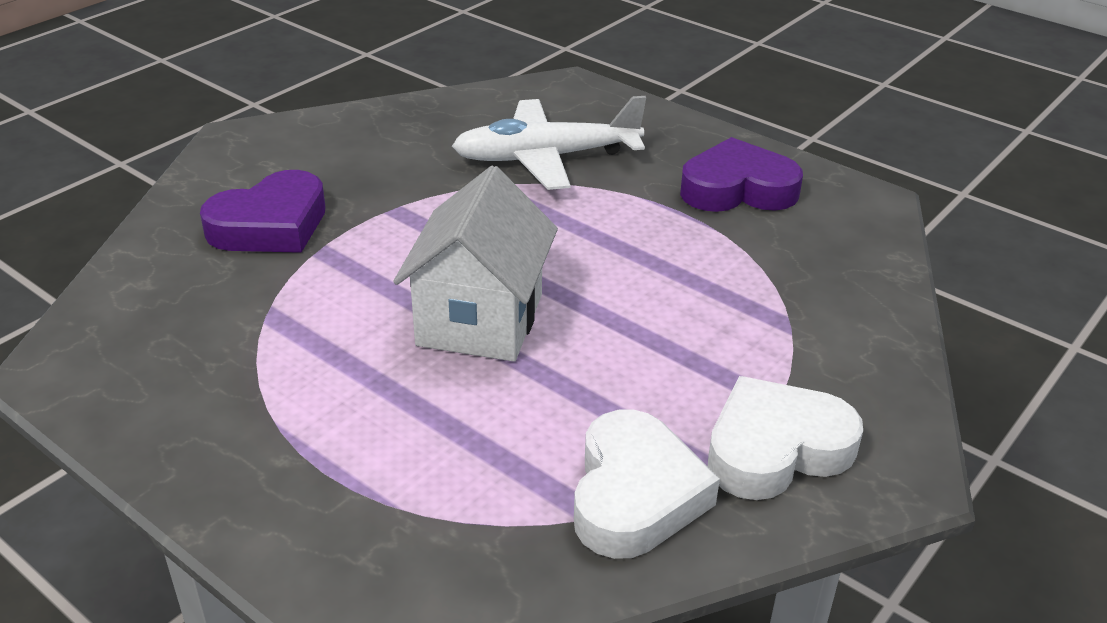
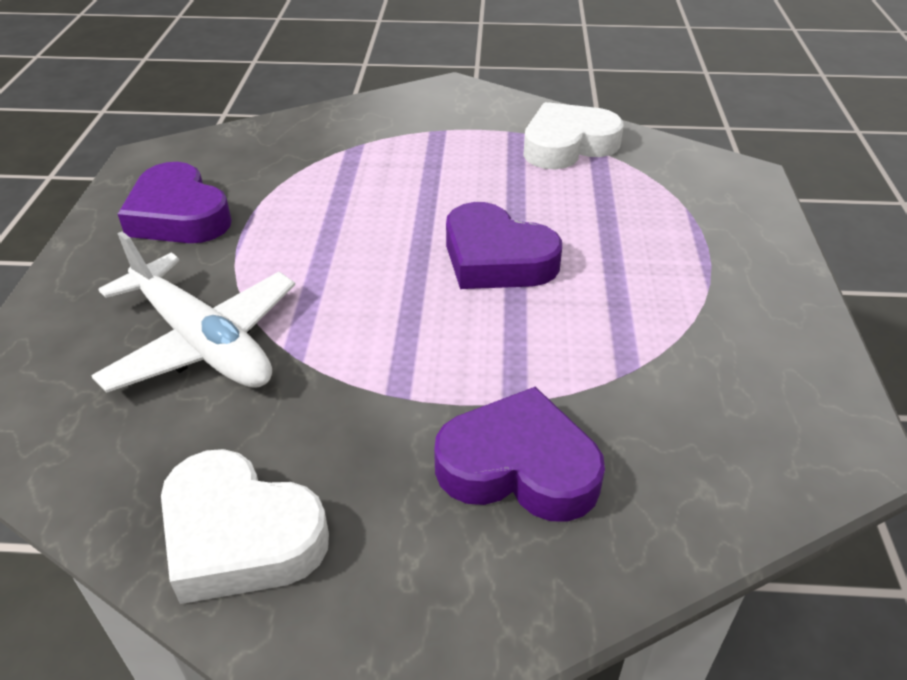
camera: 125 degrees left, 5 degrees up
white house [393,166,558,362] -> purple heart [446,202,562,289]
white heart [708,376,863,500] -> white heart moved to [161,449,329,604]

